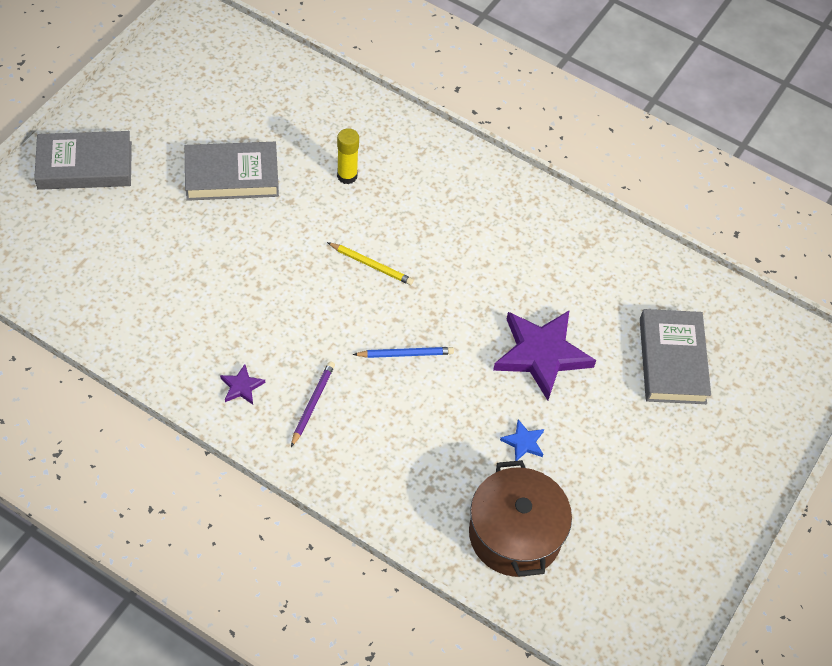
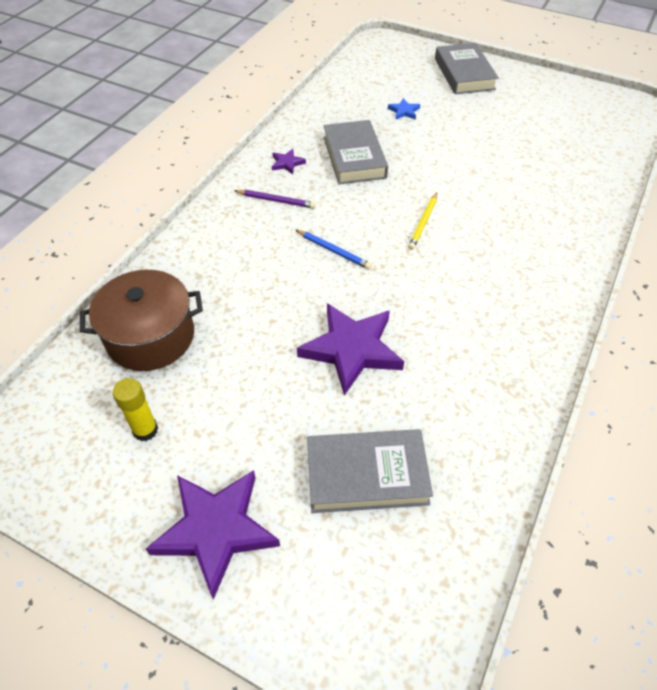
camera: 90 degrees right, 5 degrees down
grey book [185,142,279,201] -> grey book moved to [324,120,388,184]
yellow glue stick [337,128,359,184] -> yellow glue stick moved to [113,378,158,441]
blue pencil [353,347,454,358] -> blue pencil turned 45 degrees counterclockwise [296,230,372,269]
blue star [500,419,544,461] -> blue star moved to [388,98,420,120]
none -> purple star [146,470,280,600]

